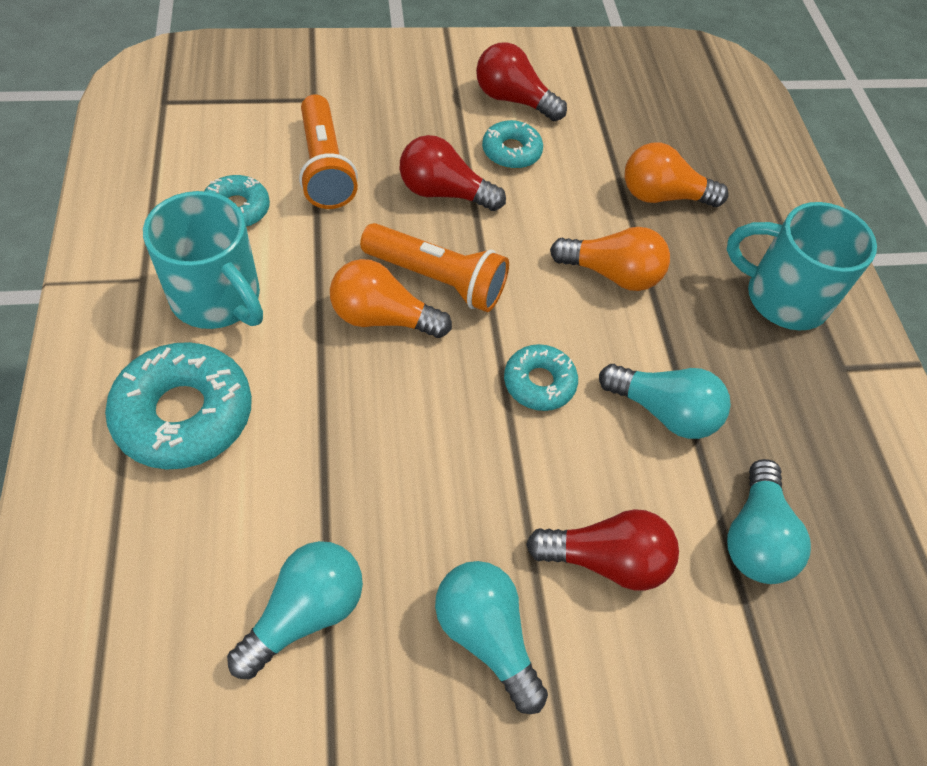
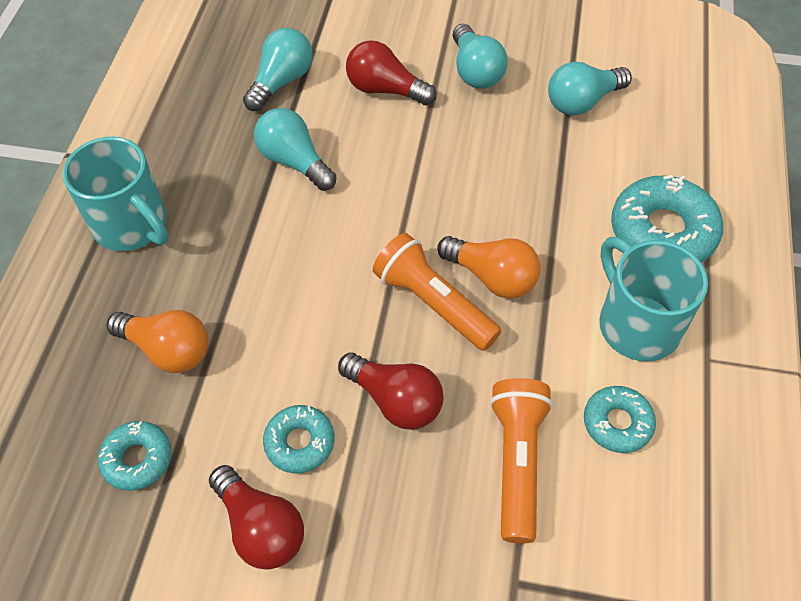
camera: 155 degrees left, 0 degrees up
turquoise donut [504,344,578,411] -> turquoise donut moved to [98,421,172,491]
orange light bulb [550,227,670,291] -> none

